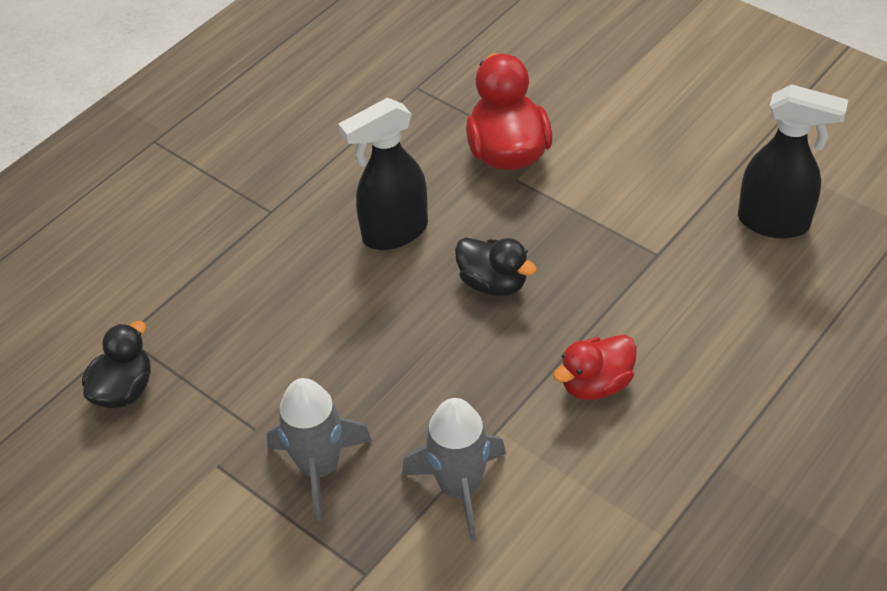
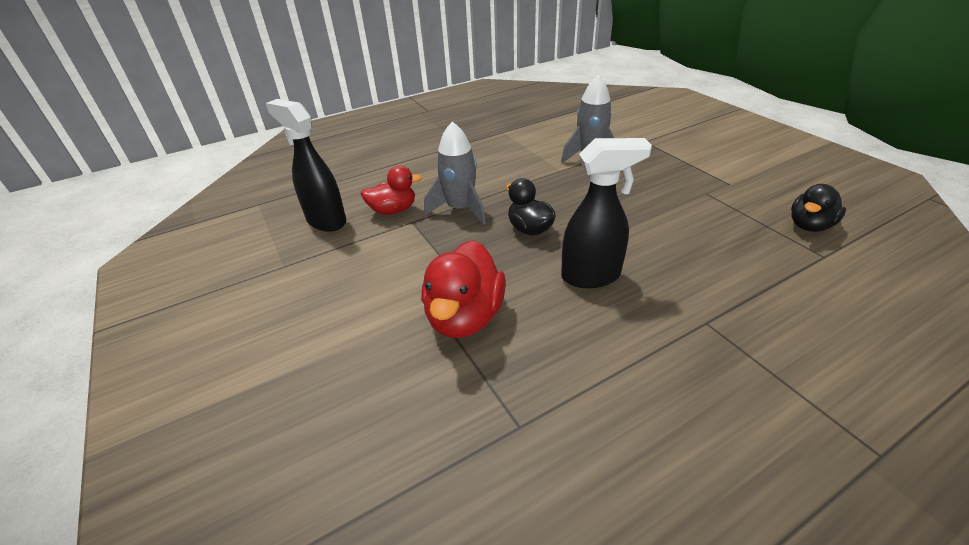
camera: 160 degrees left, 10 degrees down
grey rocket [266,378,372,521] -> grey rocket moved to [424,121,486,225]
red duck [553,335,637,400] -> red duck moved to [360,166,422,215]

